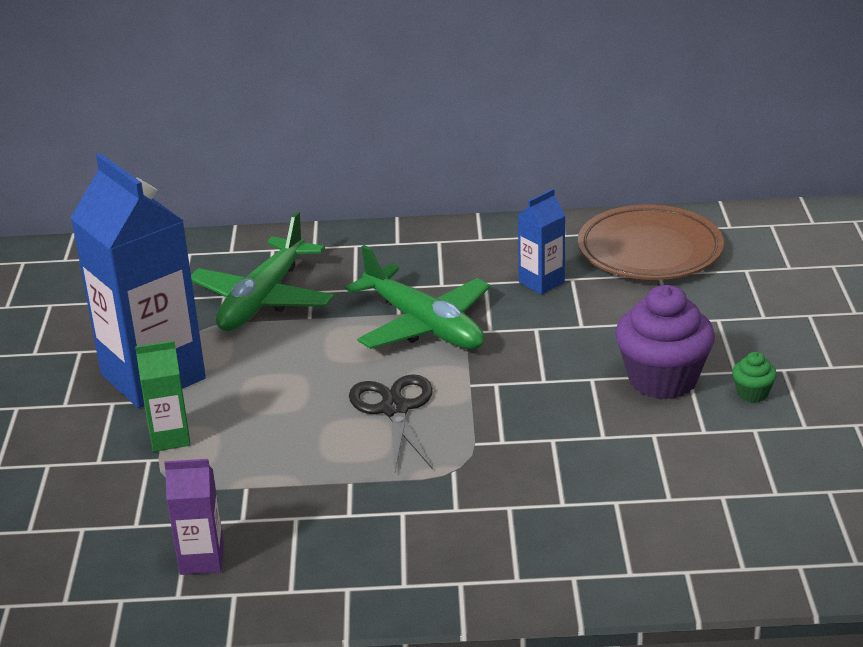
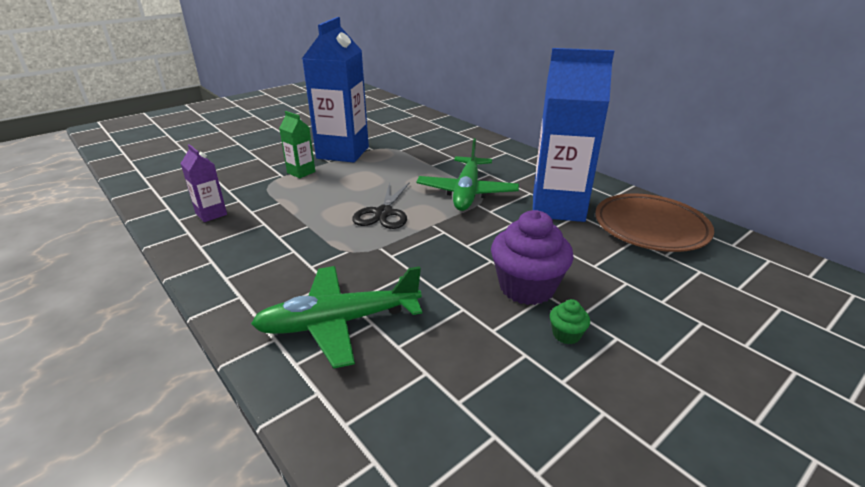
camera: 50 degrees right, 0 degrees up
green plane [191,212,334,331] -> green plane moved to [251,266,422,369]
black scissors [349,374,433,471] -> black scissors turned 150 degrees clockwise [352,182,410,229]
blue carton [518,189,566,295] -> blue carton [533,48,614,222], size x2.19

